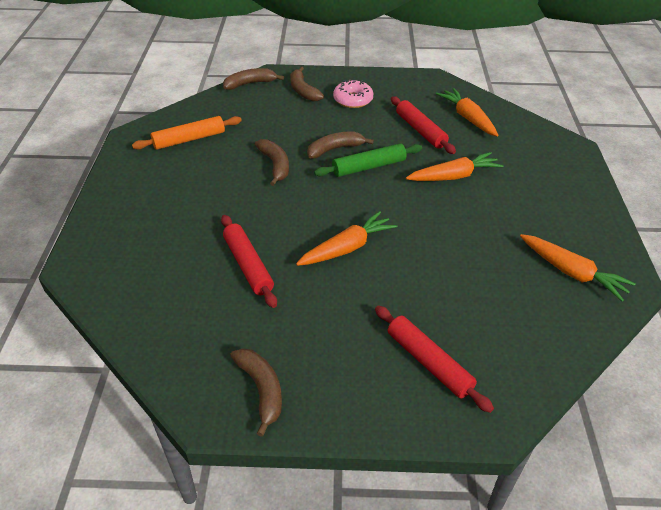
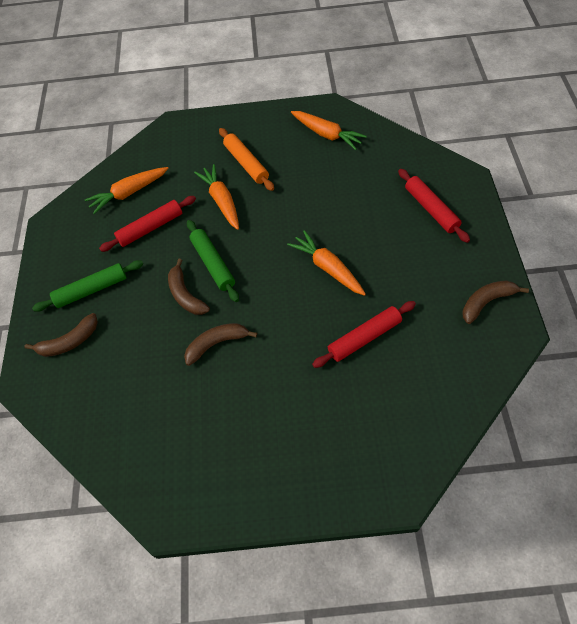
camera: 90 degrees left, 15 degrees up
orange rolling pin [132,116,242,150] -> orange rolling pin moved to [219,128,274,191]
brown banana [223,68,284,90] -> none
pink donut [333,79,374,108] -> green rolling pin [32,260,143,312]
red rolling pin [375,305,494,413] -> red rolling pin turned 75 degrees counterclockwise [398,169,470,243]
orange carrot [520,234,636,302] -> orange carrot turned 90 degrees clockwise [291,111,367,150]

